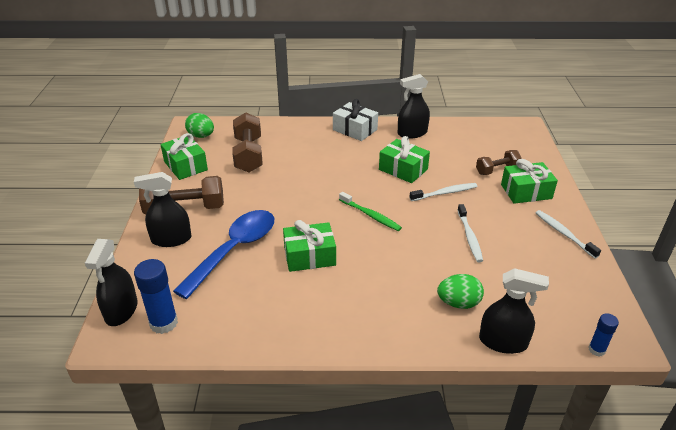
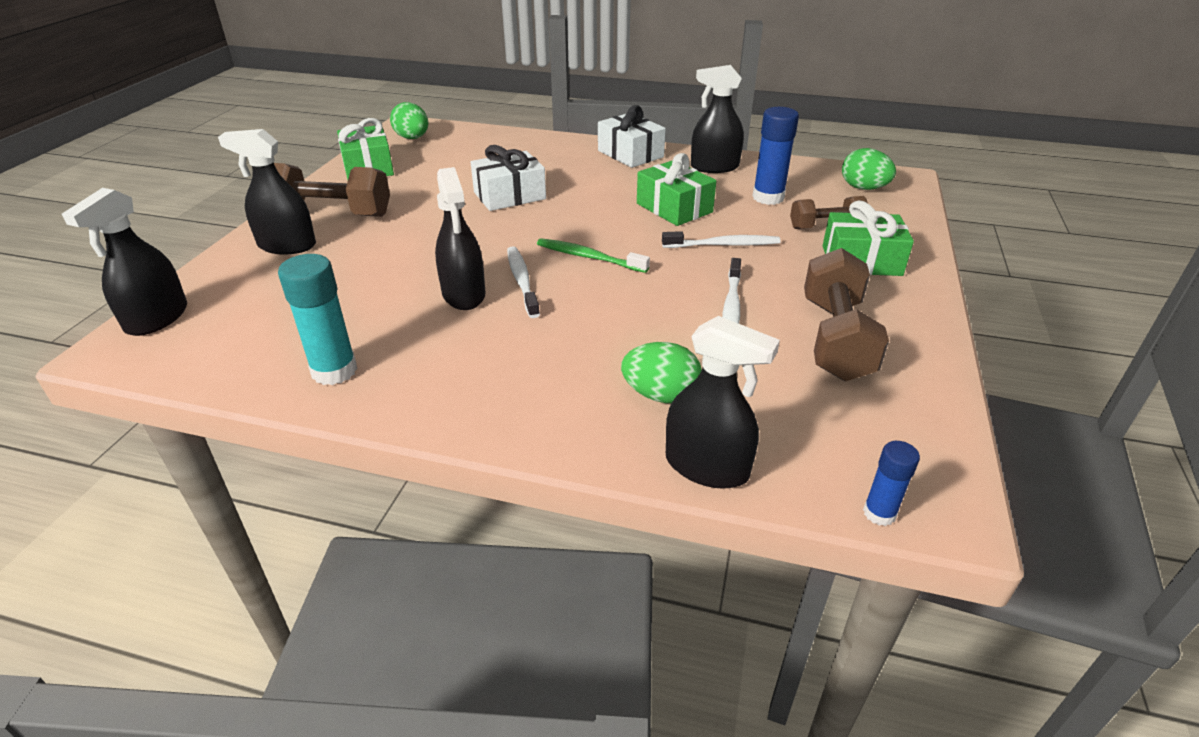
camera: 15 degrees right, 0 degrees up
blue glue stick [134,259,178,334] -> blue glue stick moved to [752,107,799,205]
blue spoon [173,210,274,299] -> none
brown dumbbell [232,112,263,173] -> brown dumbbell moved to [804,248,889,381]
green gift [283,220,336,272] -> black spray bottle [435,167,485,310]
green toothbrush [339,192,402,231] -> green toothbrush turned 150 degrees clockwise [537,238,650,273]
white toothbrush [536,210,601,259] -> white toothbrush moved to [507,246,540,318]
none -> turquoise glue stick [278,254,358,385]
none -> white gift [471,145,546,211]
none -> green egg [842,148,896,190]

